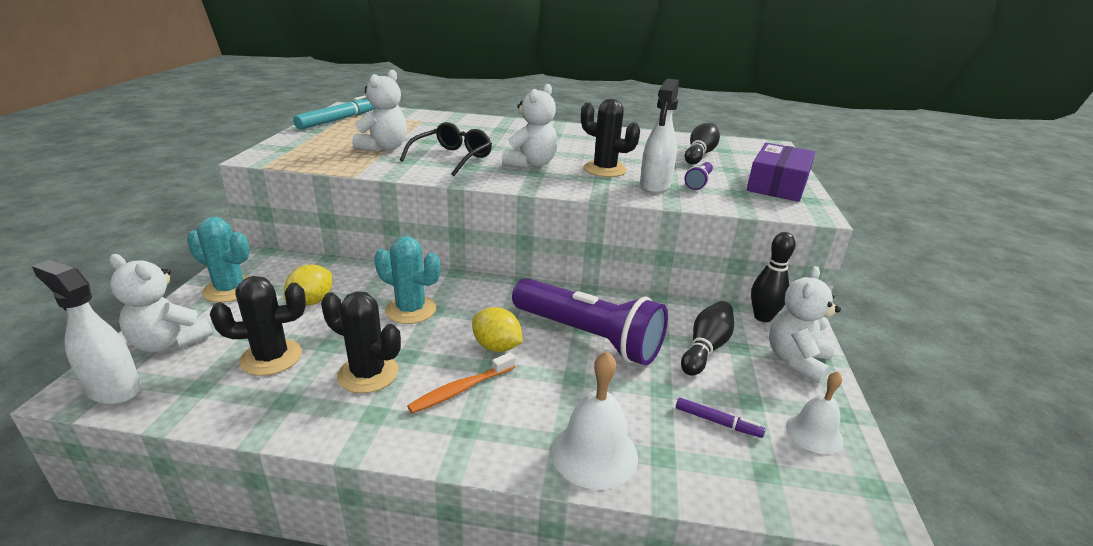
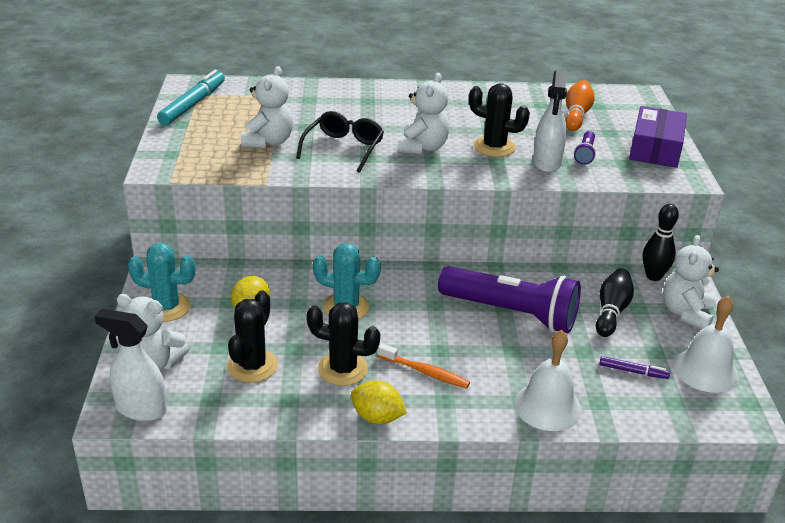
camera: 10 degrees left, 5 degrees up
black cactus [210,276,306,376] -> black cactus turned 45 degrees counterclockwise [227,290,278,383]
orange toothbrush [407,352,515,413] -> orange toothbrush turned 105 degrees counterclockwise [377,343,470,389]
yellow lemon [472,307,523,352] -> yellow lemon moved to [351,381,407,424]
black bowling pin [684,123,720,165] -> orange bowling pin [565,80,595,131]
white bell [786,371,843,454] -> white bell [673,296,739,393], size x1.52

